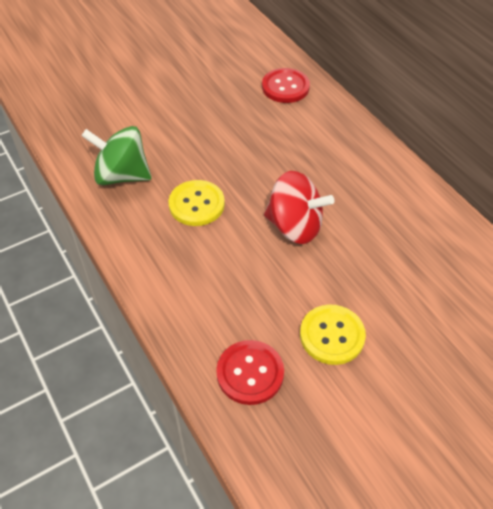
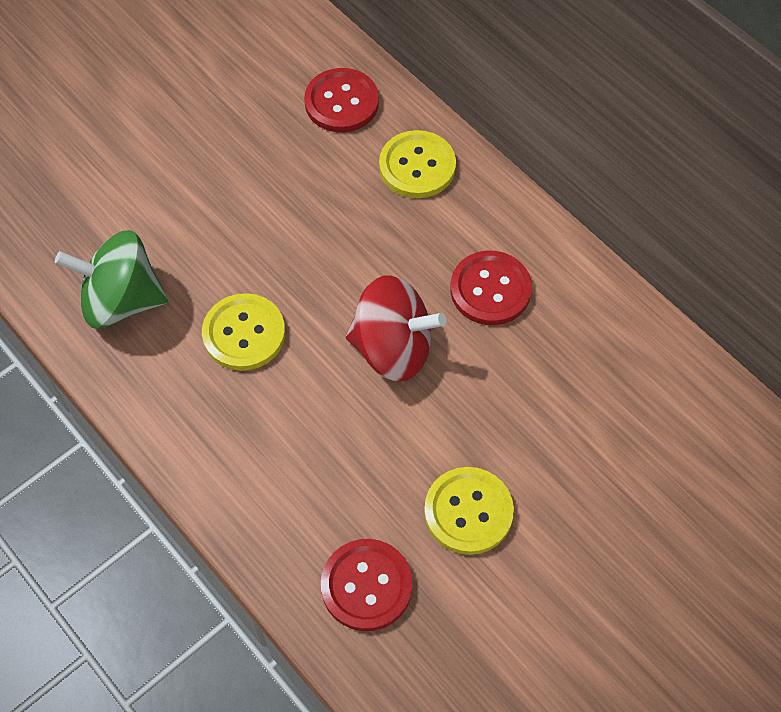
camera: 10 degrees left, 10 degrees up
none -> yellow button [379,130,456,198]
none -> red button [450,251,532,325]

